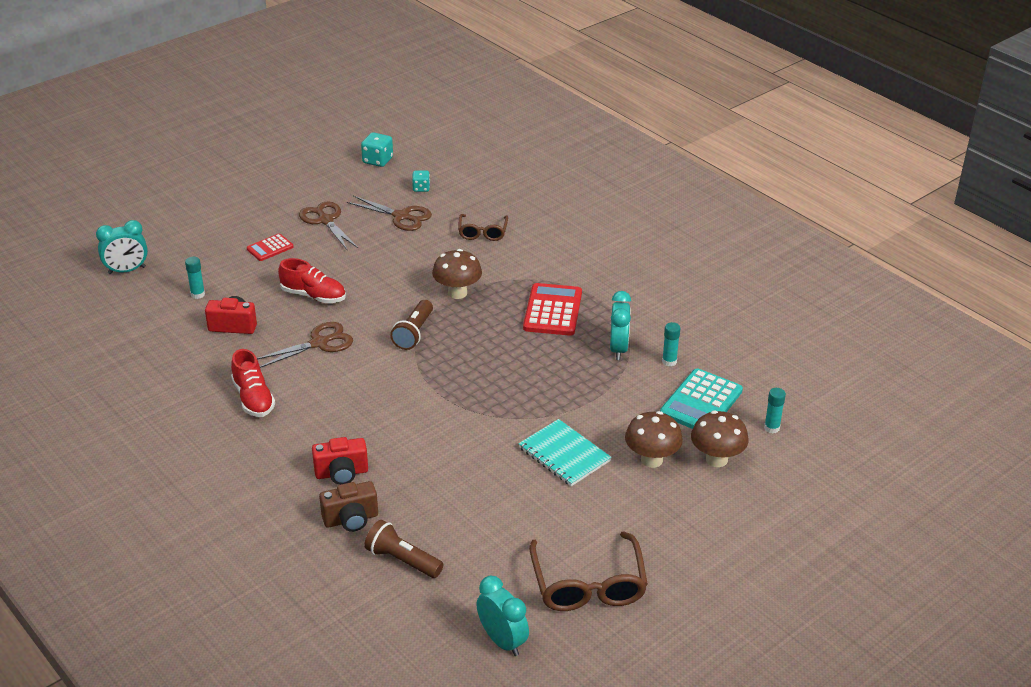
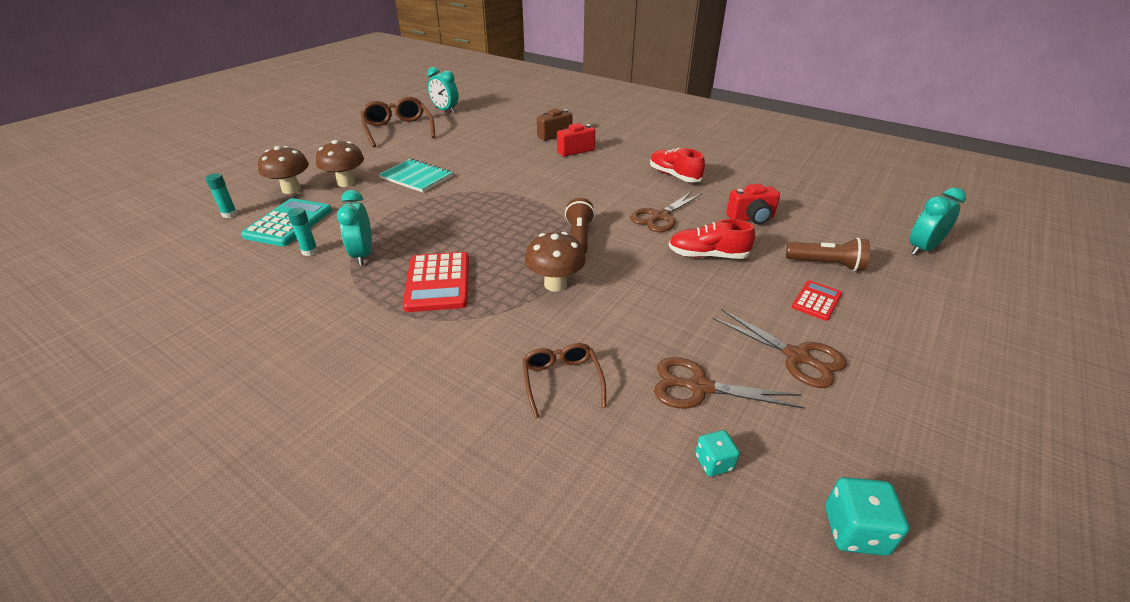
camera: 165 degrees right, 0 degrees up
turquoise glue stick [185,257,205,299] -> none
brown flashlight [364,520,443,578] -> brown flashlight moved to [786,238,870,271]

